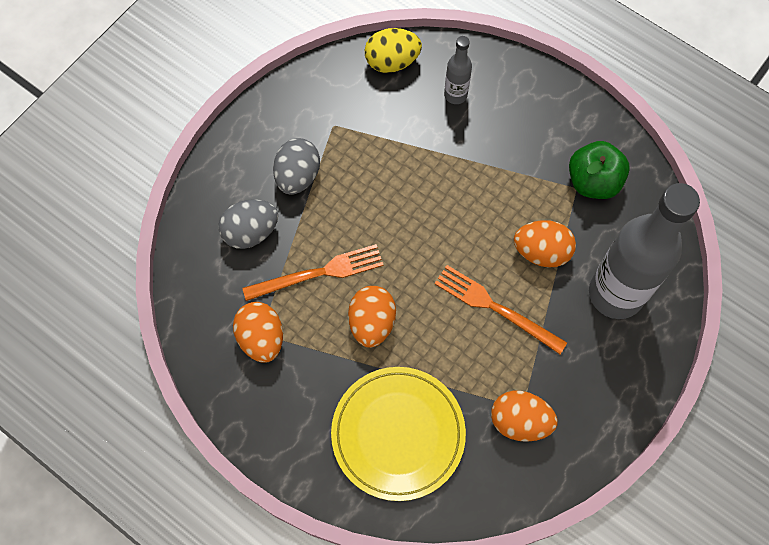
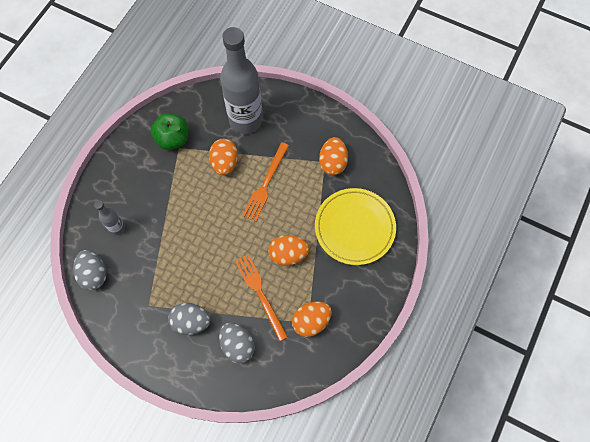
camera: 100 degrees left, 0 degrees up
yellow egg [365,28,422,73] -> grey egg [73,250,106,290]

